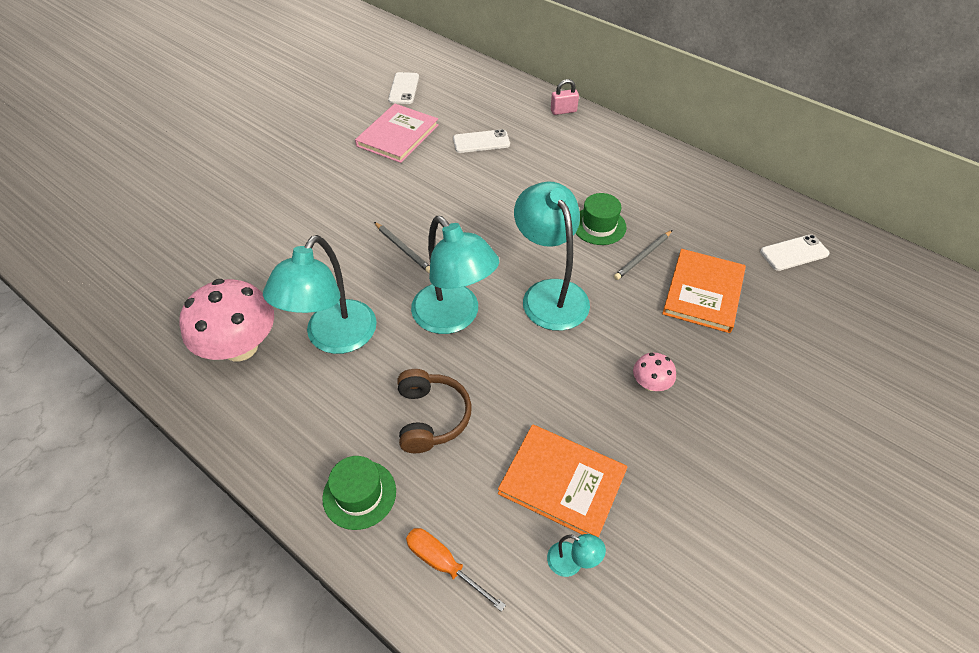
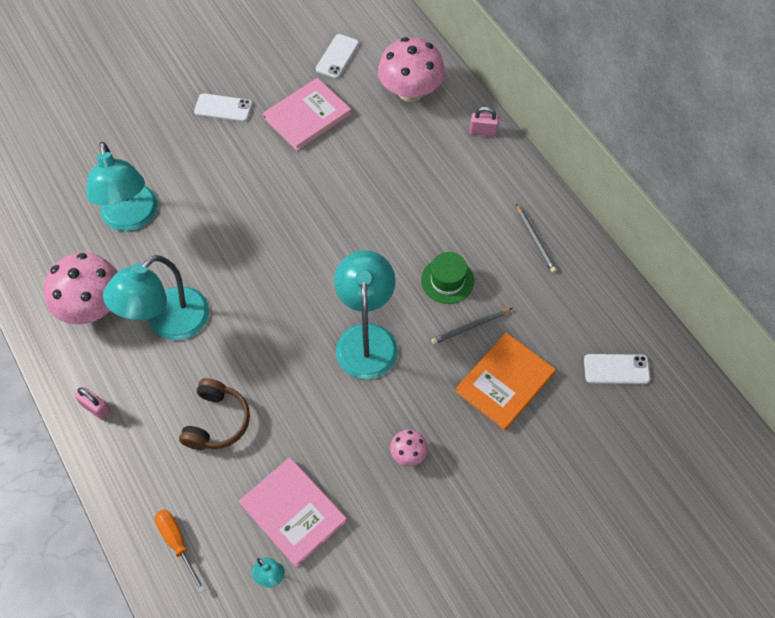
camera: 20 degrees right, 10 degrees up
green hat [322,456,396,530] -> none
grey pencil [374,222,430,273] -> grey pencil moved to [516,204,557,273]
turquoise lamp [411,216,499,334] -> turquoise lamp moved to [86,142,158,231]
white phone [453,129,510,153] -> white phone moved to [194,93,252,122]
orange book [498,424,628,538] -> pink book [239,457,347,567]
none -> pink padlock [75,387,111,420]
none -> pink mushroom [378,37,445,102]

